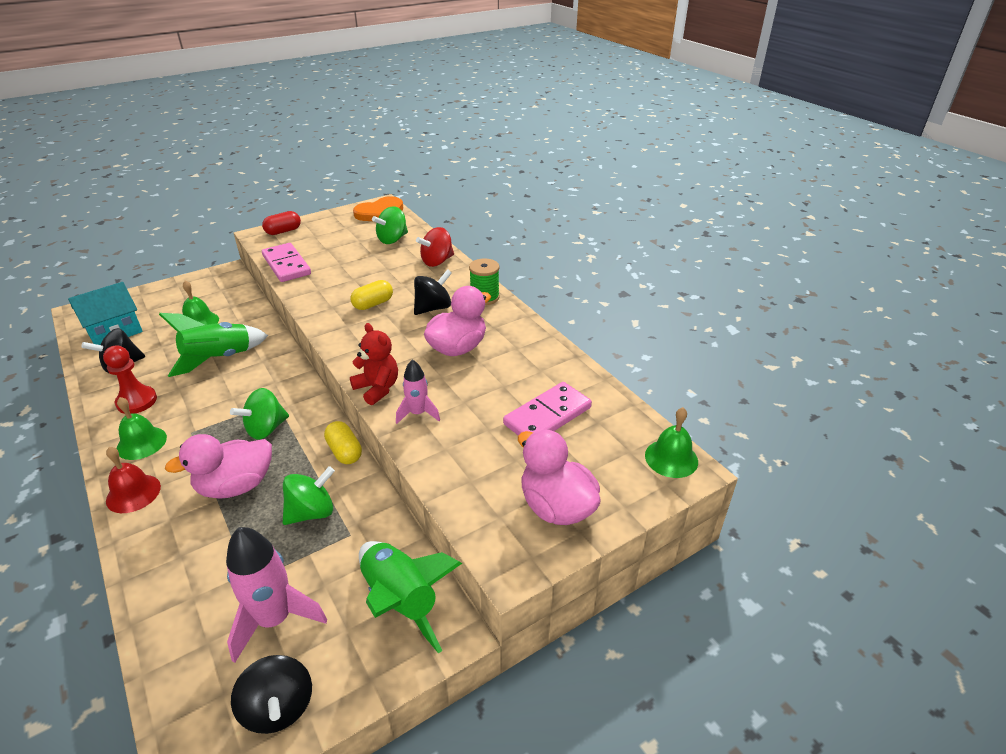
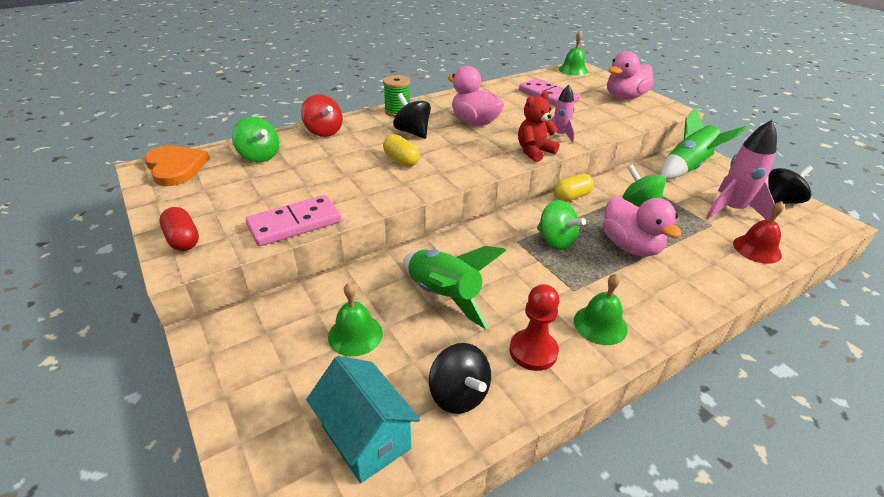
camera: 90 degrees left, 0 degrees up
red bell [106,447,161,513] -> red bell moved to [733,201,784,264]

